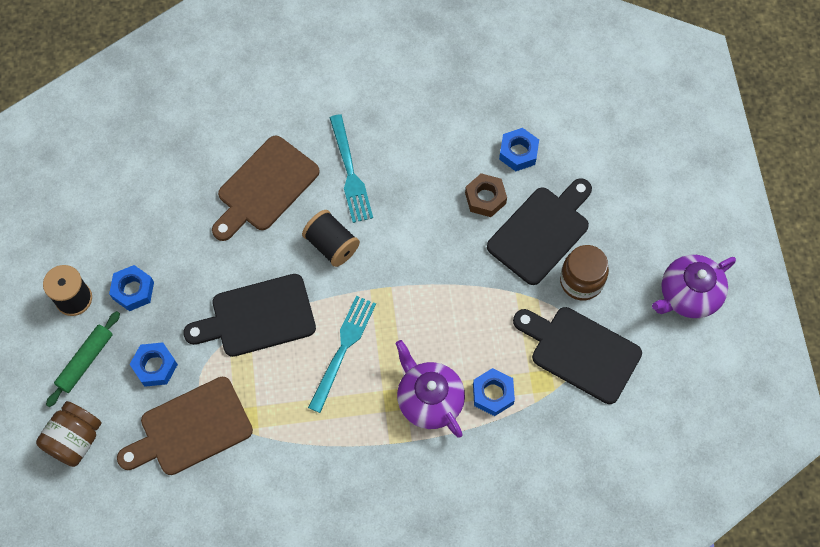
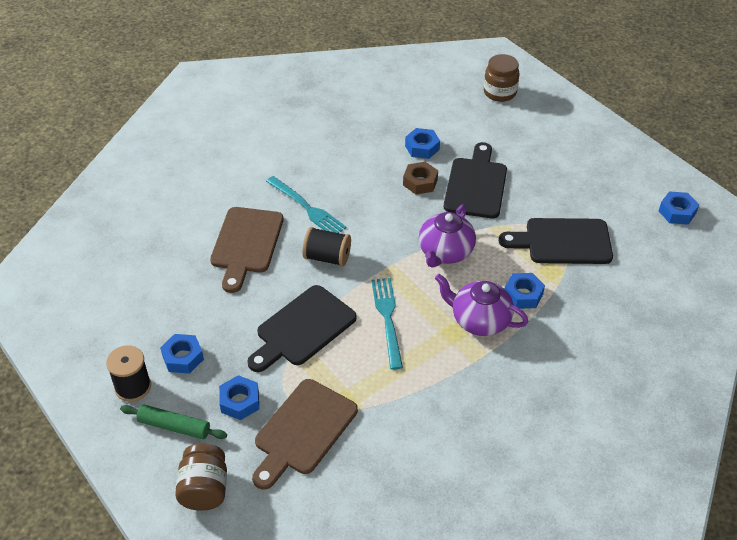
camera: 30 degrees left, 20 degrees down
green rolling pin [46,311,120,407] -> green rolling pin turned 75 degrees counterclockwise [120,405,227,439]
brown jar [560,245,609,301] -> brown jar moved to [484,54,519,102]
purple teapot [652,255,736,318] -> purple teapot moved to [419,204,476,268]
none -> blue nut [659,191,699,225]

